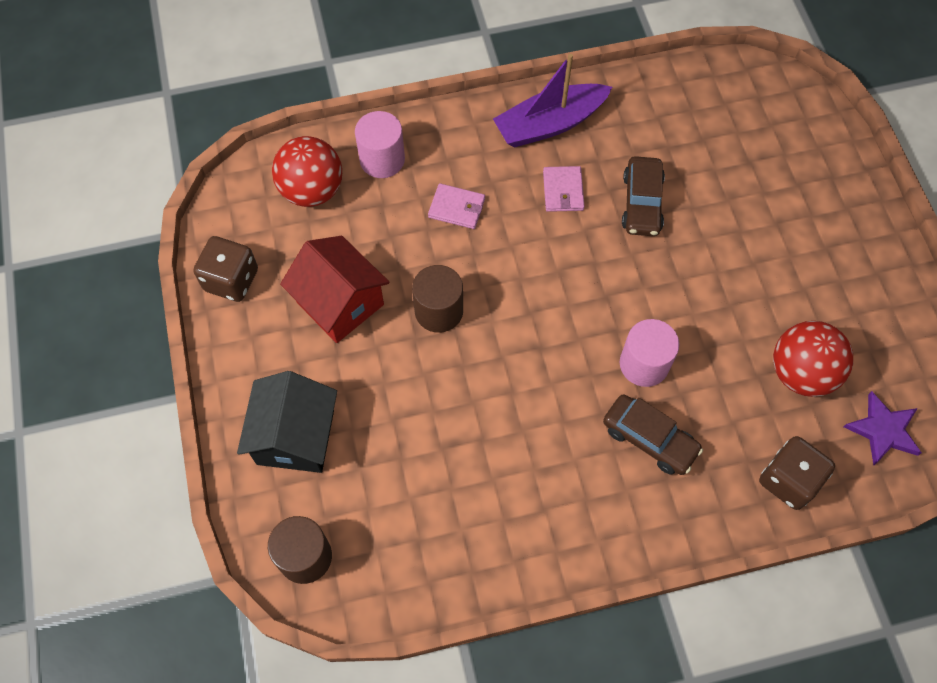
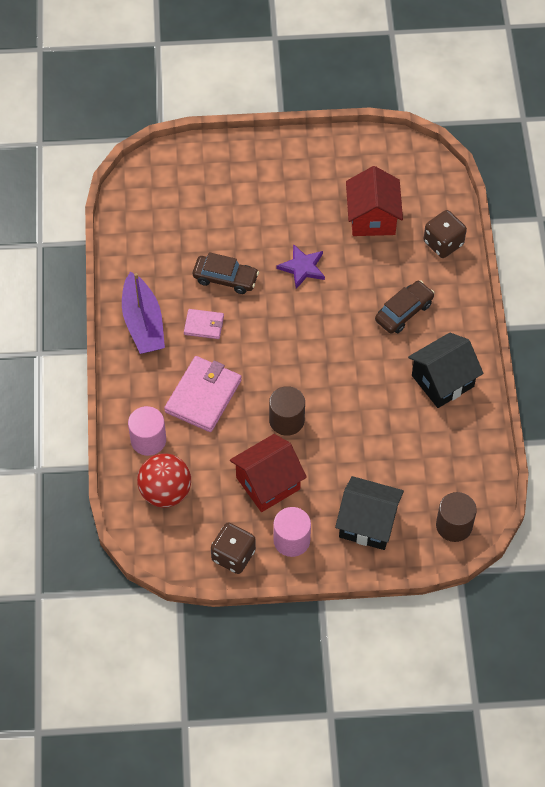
camera: 80 degrees left, 5 degrees down
pink wallet [428,183,485,229] -> pink wallet [164,356,242,432], size x1.83
pink cylinder [620,319,679,387] -> pink cylinder moved to [273,507,311,557]
red ball [773,321,853,397] -> red house [346,166,403,236]
purple star [844,391,922,465] -> purple star moved to [277,244,325,289]
none -> black house [408,333,484,408]

